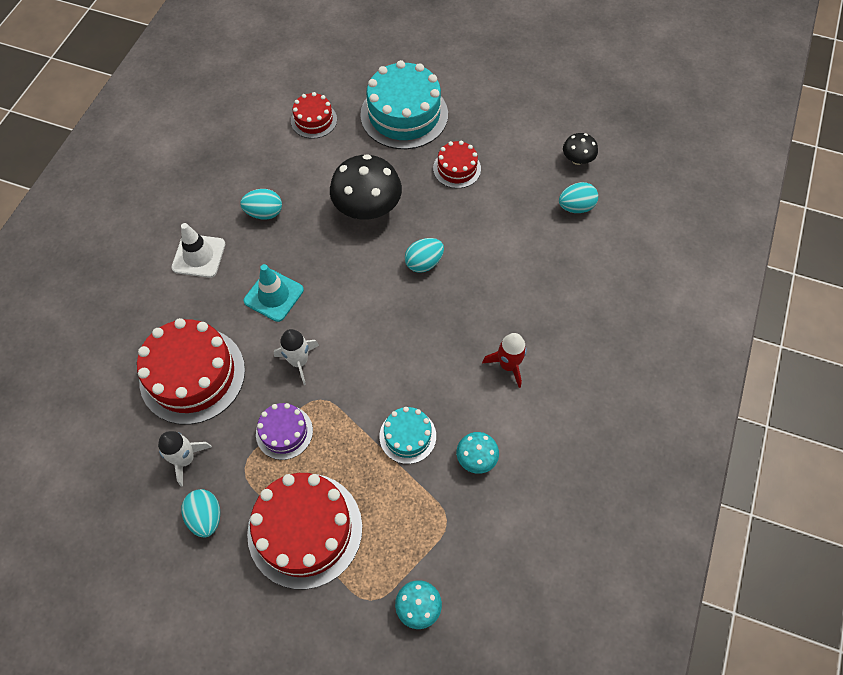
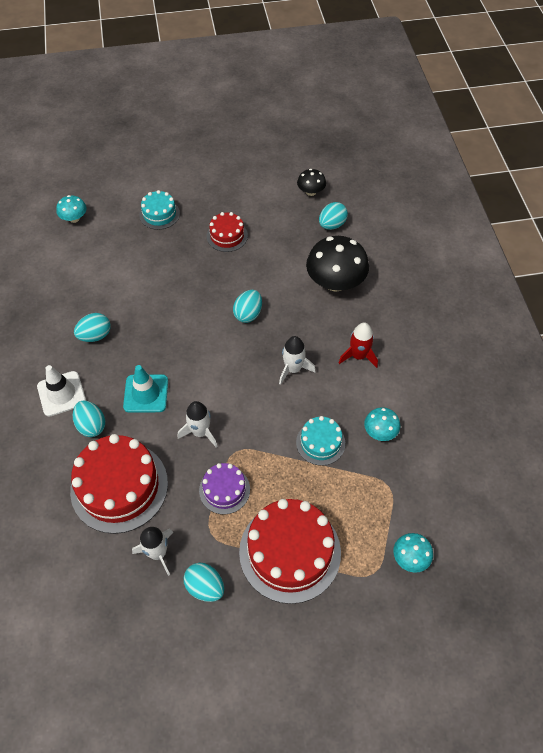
camera: 30 degrees left, 5 degrees down
red cake [291,92,337,139] -> none
black mushroom [330,154,402,220] -> black mushroom moved to [306,236,369,292]
turquoise cake [360,60,448,149] -> turquoise cake [139,190,180,230], size x0.53
none -> turquoise mushroom [56,195,87,223]
none -> turquoise egg [73,400,105,437]
none -> white rocket [279,336,316,385]

